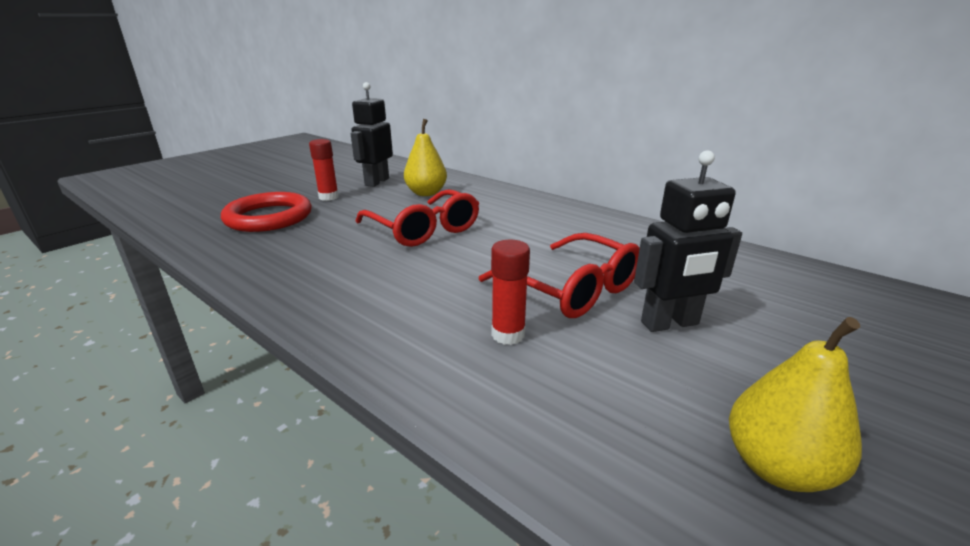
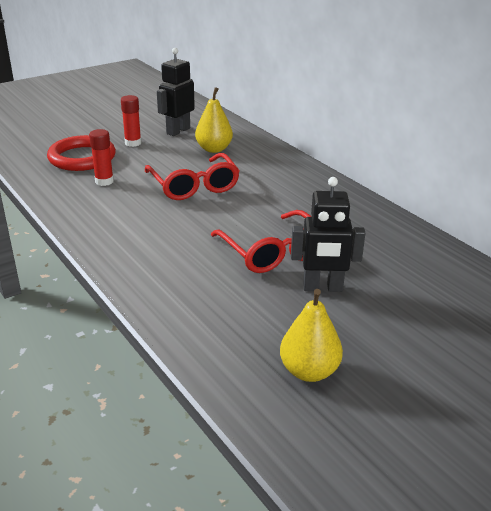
camera: 15 degrees right, 5 degrees up
red glue stick [491,240,530,345] -> red glue stick moved to [89,129,114,186]

